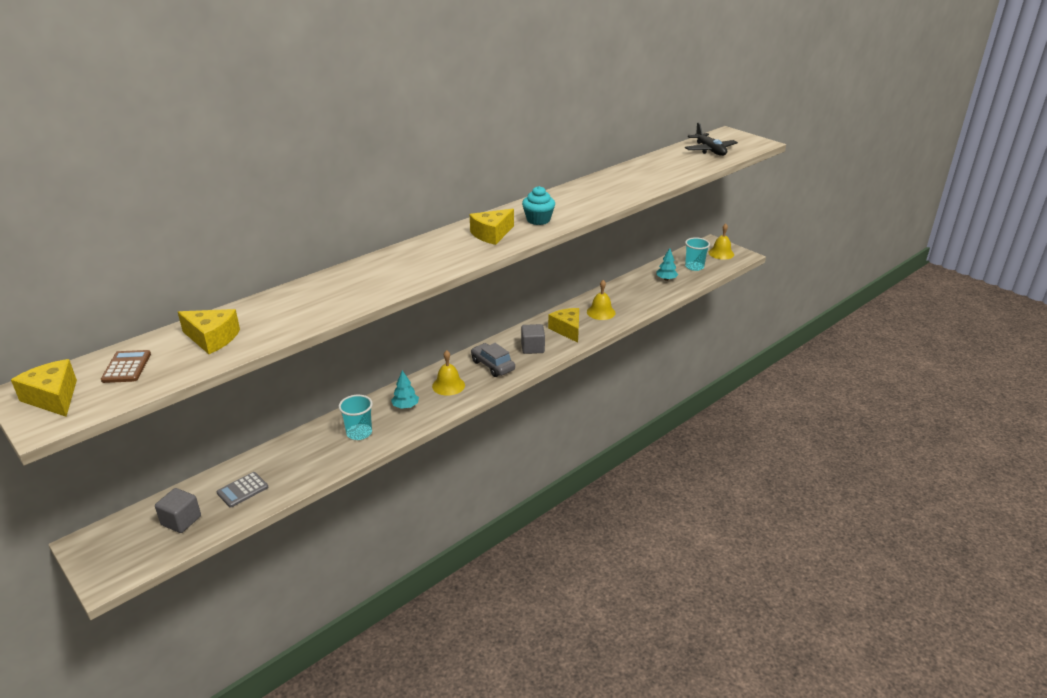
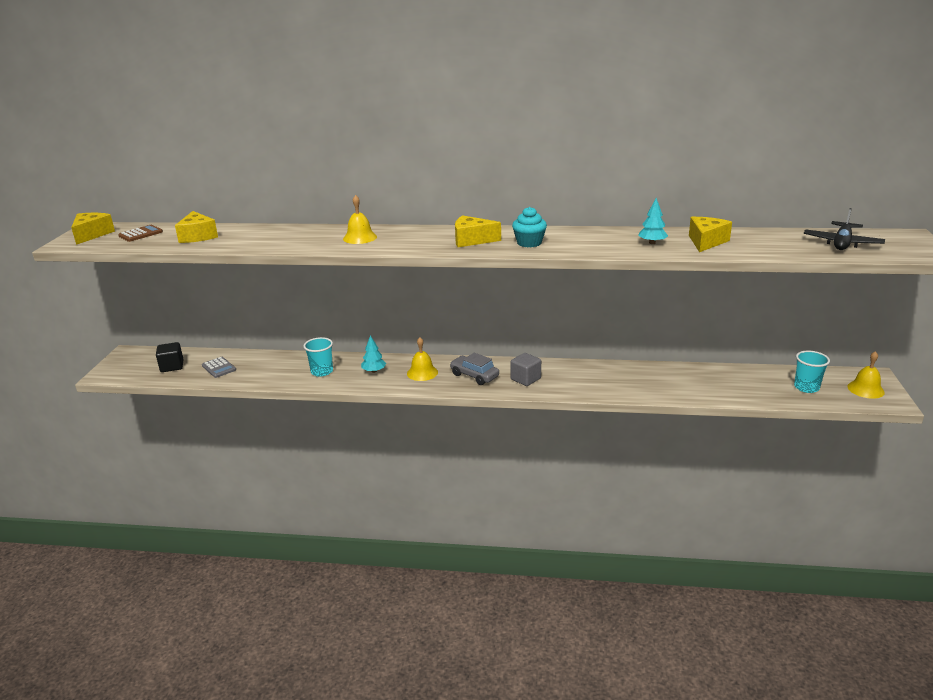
camera: 50 degrees right, 5 degrees down
grey cube [155,488,201,533] -> black cube [156,342,183,372]
grey calculator [217,472,268,508] -> grey calculator turned 135 degrees counterclockwise [202,357,236,378]
grey car [471,343,515,377] -> grey car turned 60 degrees counterclockwise [450,353,499,385]
yellow cheese [548,308,579,343] -> yellow cheese moved to [689,217,732,252]
yellow bell [587,280,616,320] -> yellow bell moved to [343,195,377,244]
turquoise tree [656,248,678,281] -> turquoise tree moved to [638,198,668,244]

